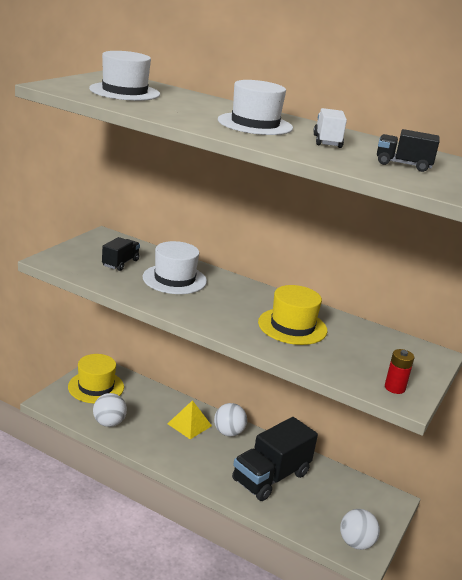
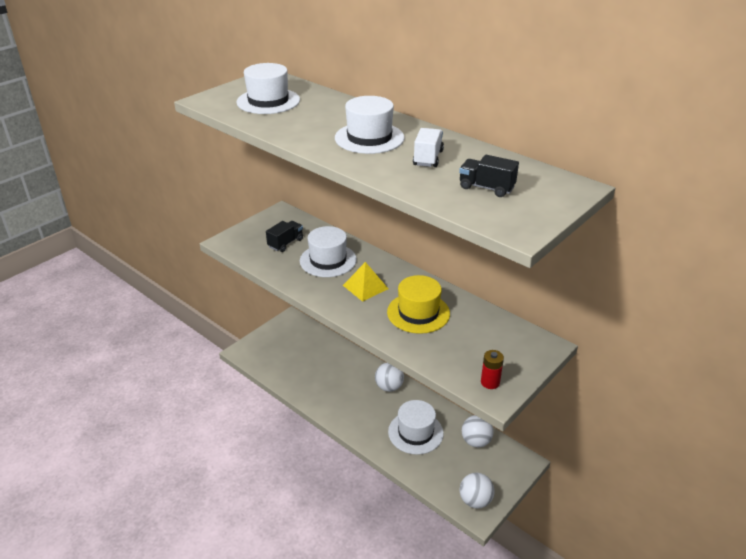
camera: 15 degrees right, 10 degrees up
yellow hat [68,354,124,403] -> none
white ball [93,393,127,427] -> white ball moved to [462,415,494,447]
yellow pyramid [167,400,212,439] -> yellow pyramid moved to [343,262,388,302]
black truck [232,417,318,501] -> white hat [388,400,444,455]

